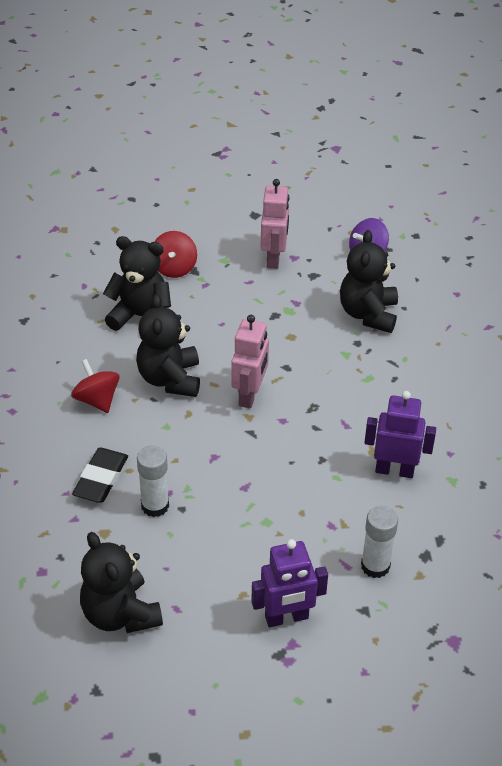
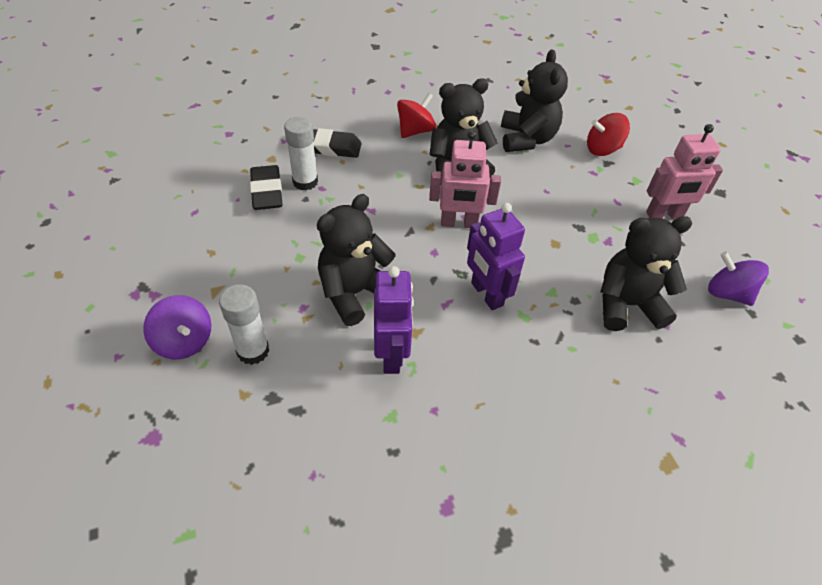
camera: 75 degrees right, 5 degrees up
black teddy bear [80,532,163,633] -> black teddy bear moved to [317,194,396,326]
purple robot [251,539,328,627] -> purple robot moved to [467,203,525,310]
none -> purple spinning top [143,295,211,359]
none -> black eraser [250,165,283,210]

